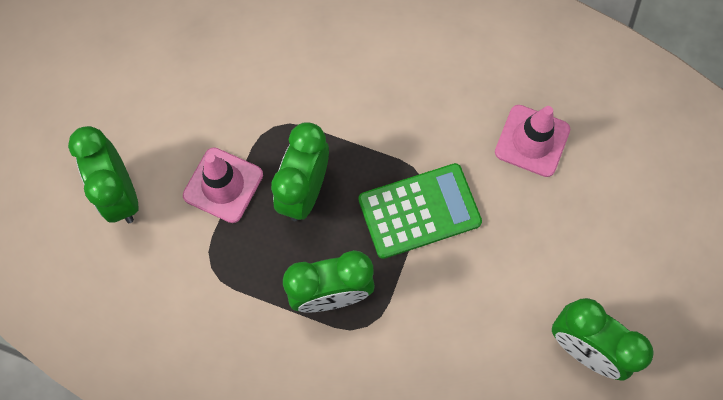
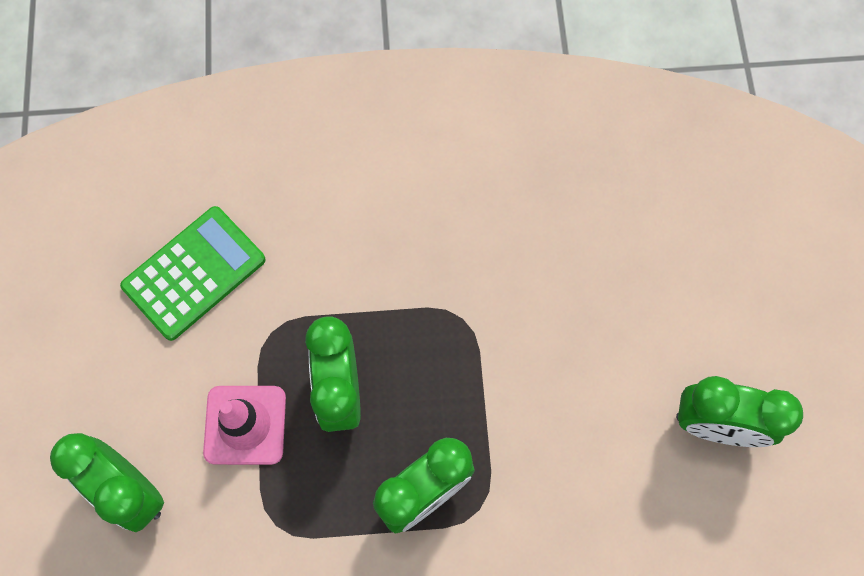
camera: 25 degrees left, 0 degrees up
green calculator [359,163,482,259] -> green calculator moved to [120,206,266,341]
pink traffic cone [495,105,570,177] -> none

